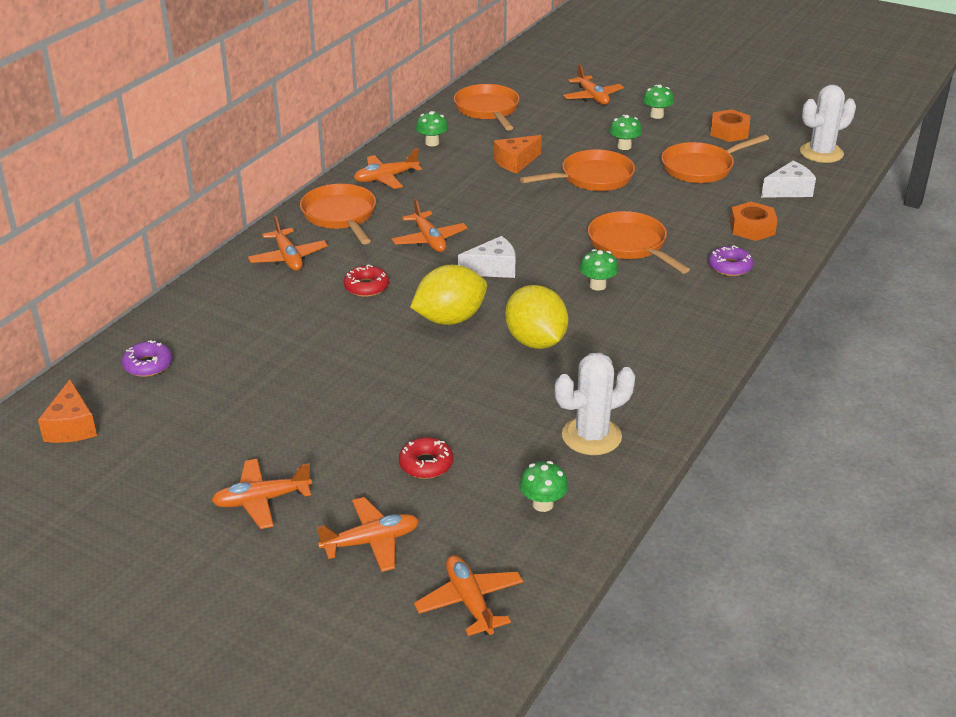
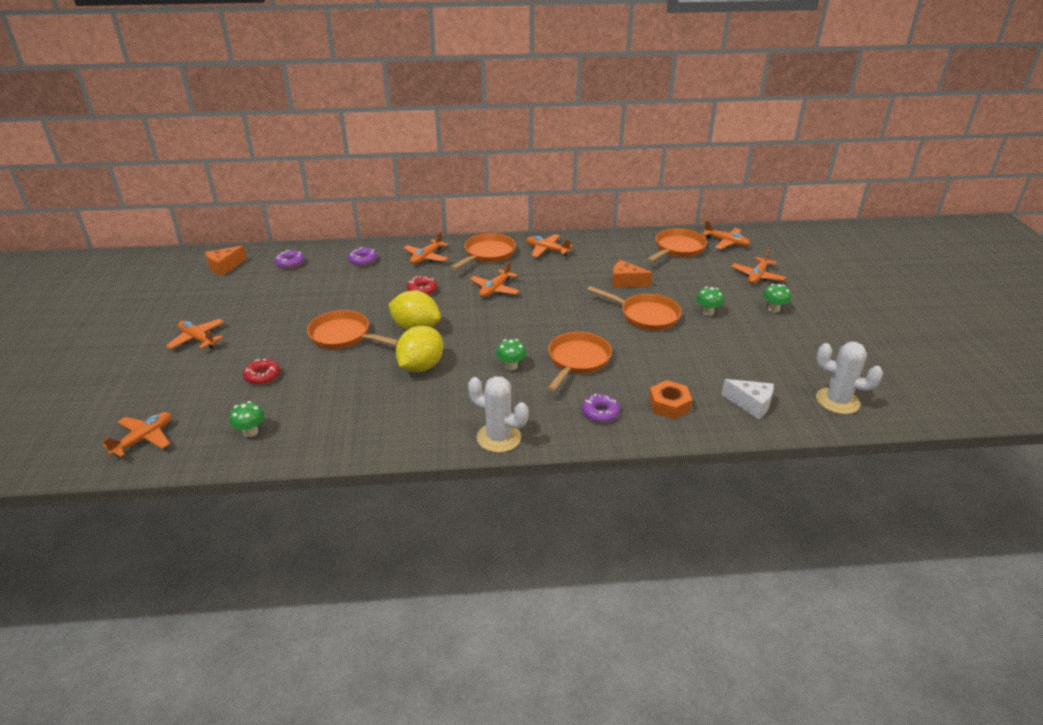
camera: 55 degrees right, 0 degrees up
orange plane [317,497,419,572] -> orange plane moved to [702,221,750,249]
green mushroom [416,111,448,146] -> none
white cheese [458,236,515,278] -> none
white cactus [555,353,635,455] -> white cactus moved to [468,376,529,453]
orange pan [661,134,769,183] -> orange pan moved to [307,310,398,349]
orange nut [710,109,750,142] -> none
none -> purple donut [348,247,377,266]

